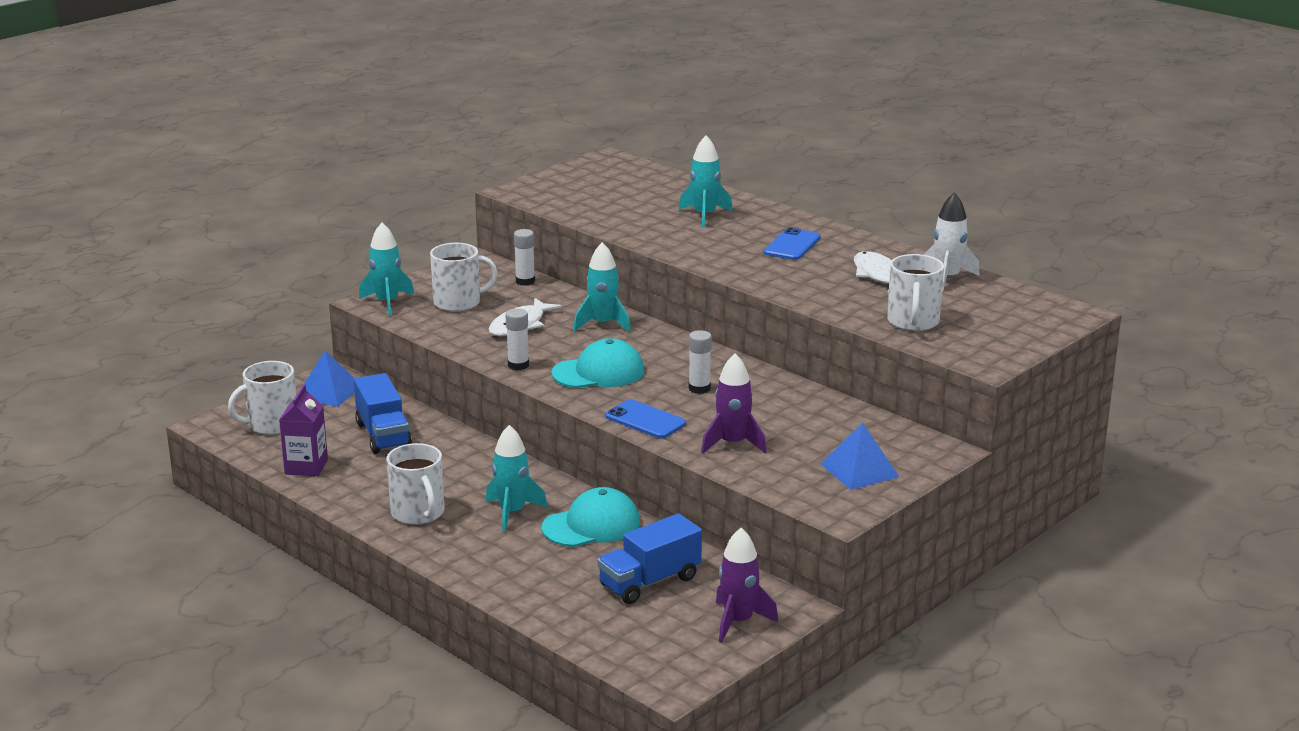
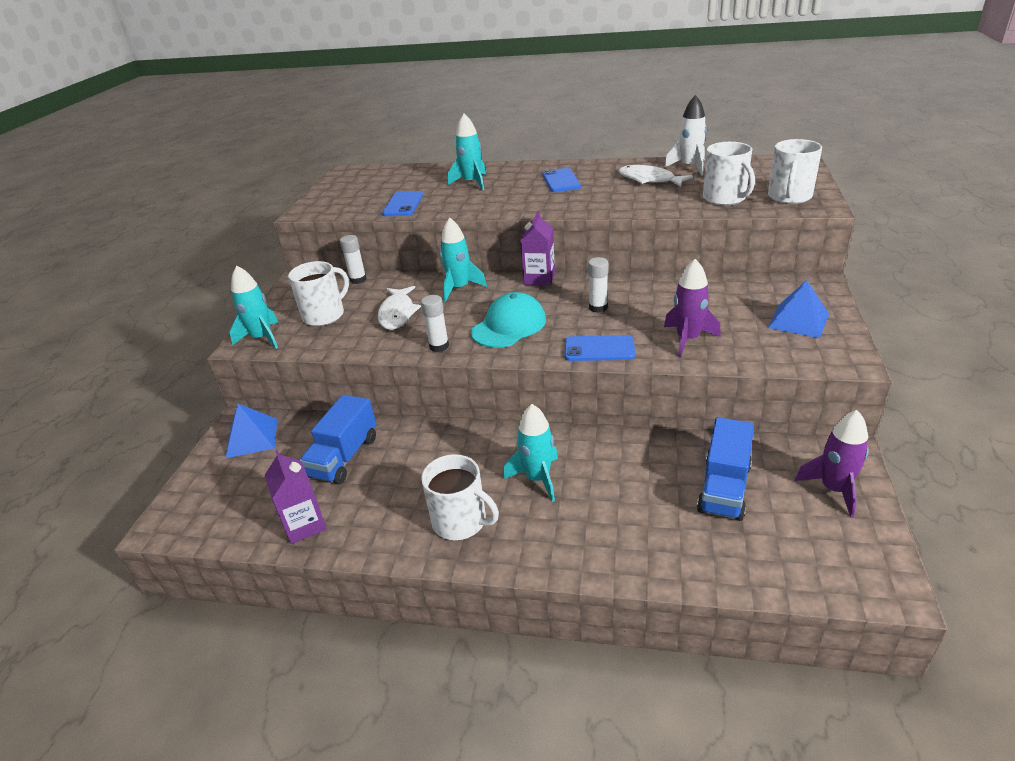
camera: 30 degrees left, 10 degrees up
white mug [228,361,296,435] -> white mug moved to [768,139,822,204]
blue truck [354,373,412,454] -> blue truck turned 75 degrees clockwise [299,395,376,484]
turquoise cap [542,487,640,547] -> none
none -> blue phone [382,191,423,216]
none -> purple carton [520,211,555,286]

